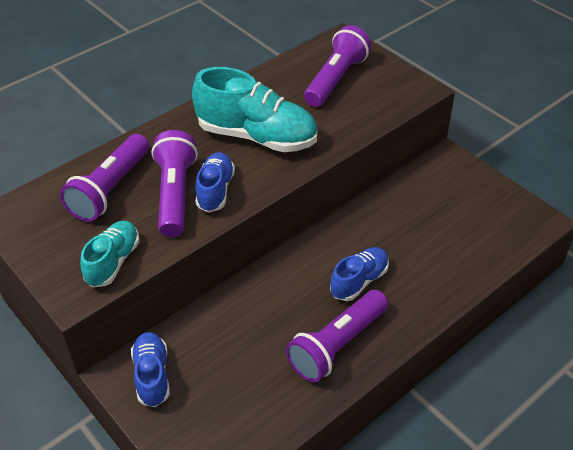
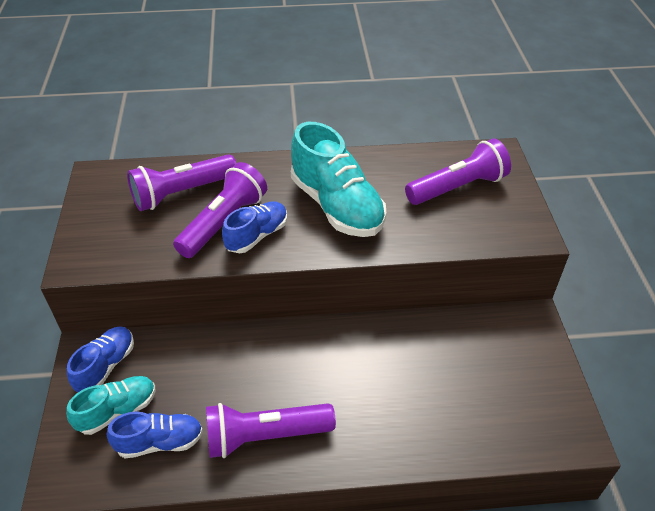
camera: 35 degrees right, 0 degrees up
turquoise shoe [80,221,139,288] -> turquoise shoe moved to [66,376,155,435]
blue shoe [330,247,389,301] -> blue shoe moved to [107,411,203,458]

